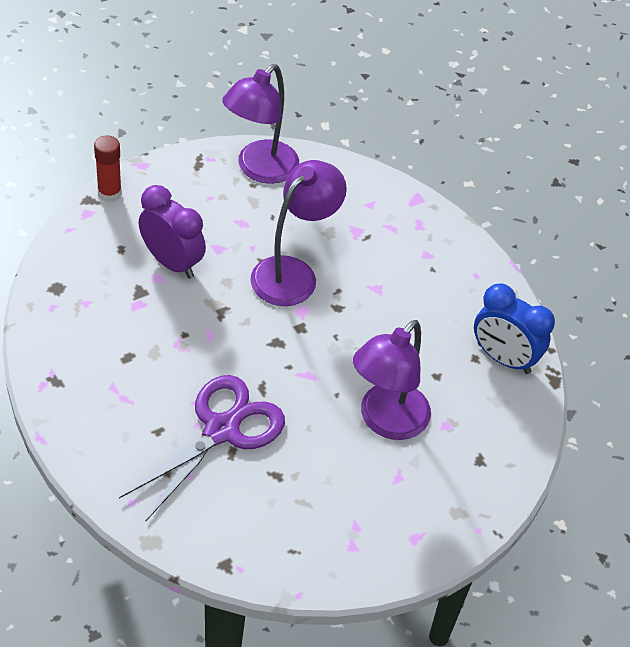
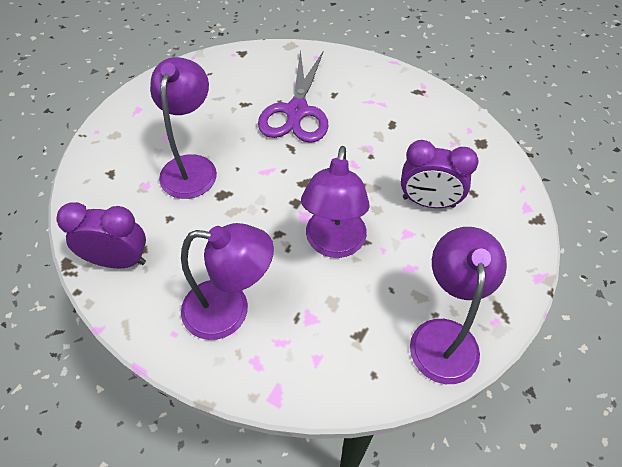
camera: 155 degrees right, 5 degrees up
red glue stick [94,135,122,202] -> none
blue clock [474,283,555,374] -> purple clock [56,202,146,268]
none -> purple lamp [181,223,274,340]

